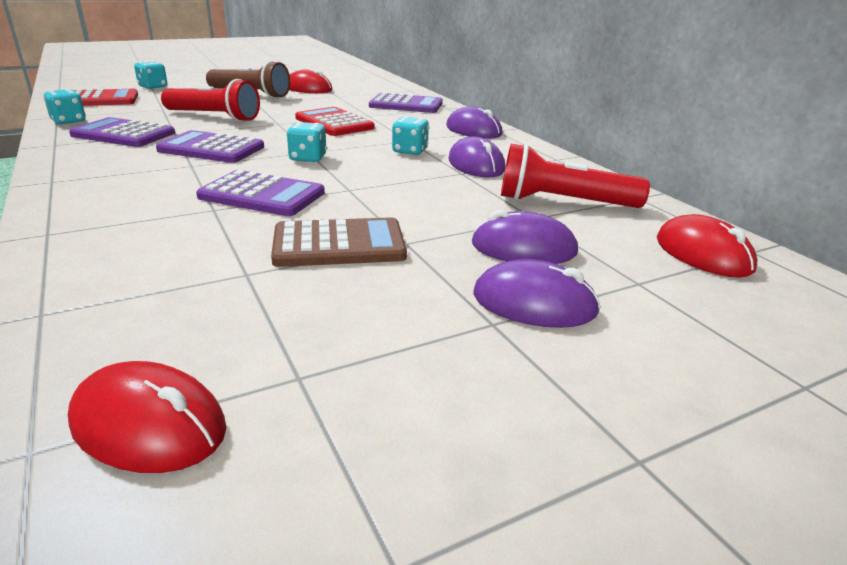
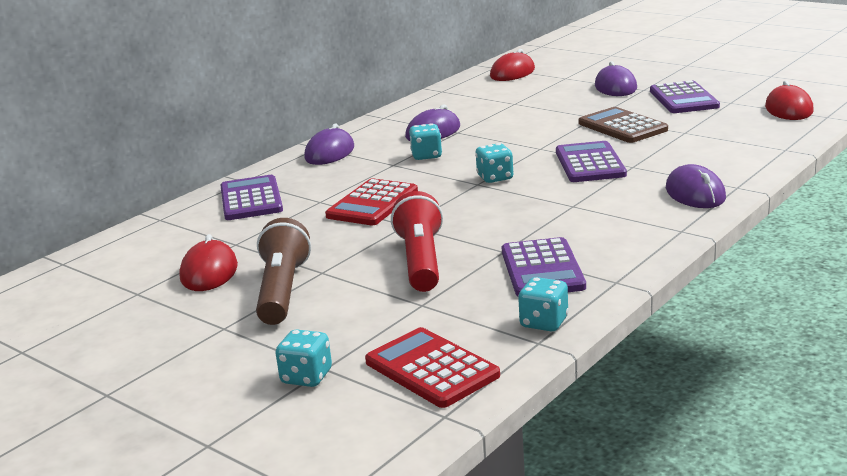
camera: 110 degrees left, 5 degrees down
purple calculator [156,130,264,163] -> purple calculator moved to [650,80,720,113]
purple mouse [472,209,578,264] -> purple mouse moved to [666,164,726,208]
red flashlight [501,144,650,208] -> none

